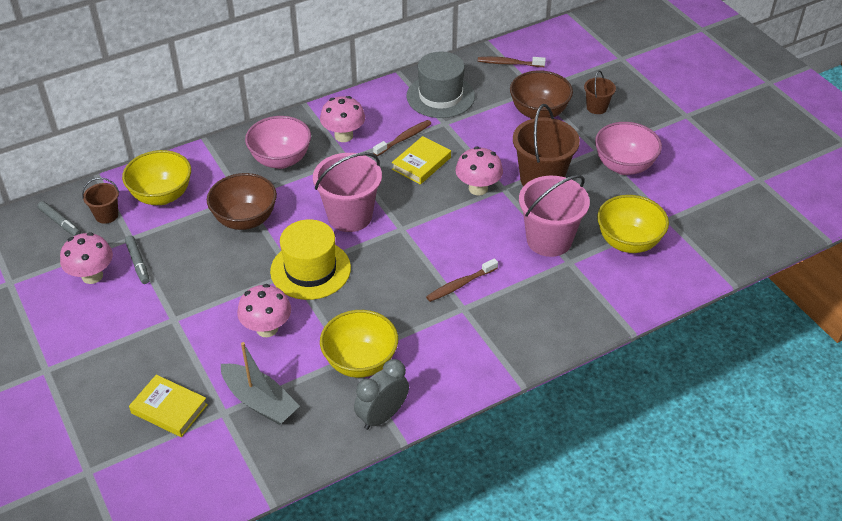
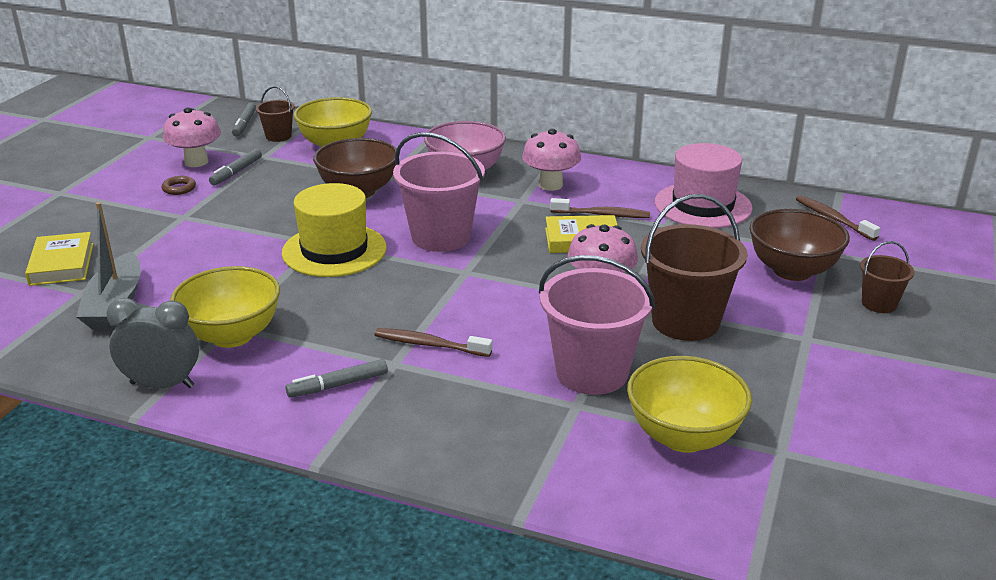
camera: 50 degrees right, 15 degrees down
pink mushroom [237,284,291,337] -> none
grey hat [406,52,475,118] -> pink hat [655,143,752,228]
pink bowl [595,122,662,175] -> none
none -> brown ring [162,176,196,195]
none -> grey marker [286,359,388,398]

